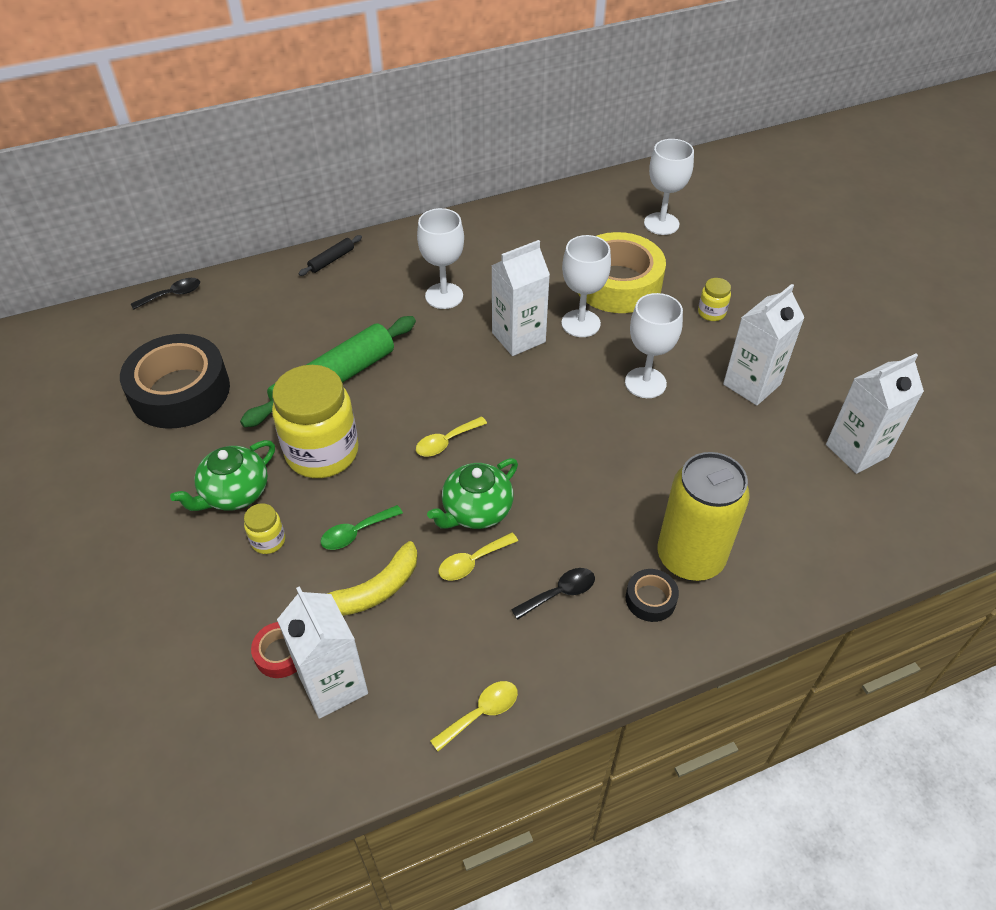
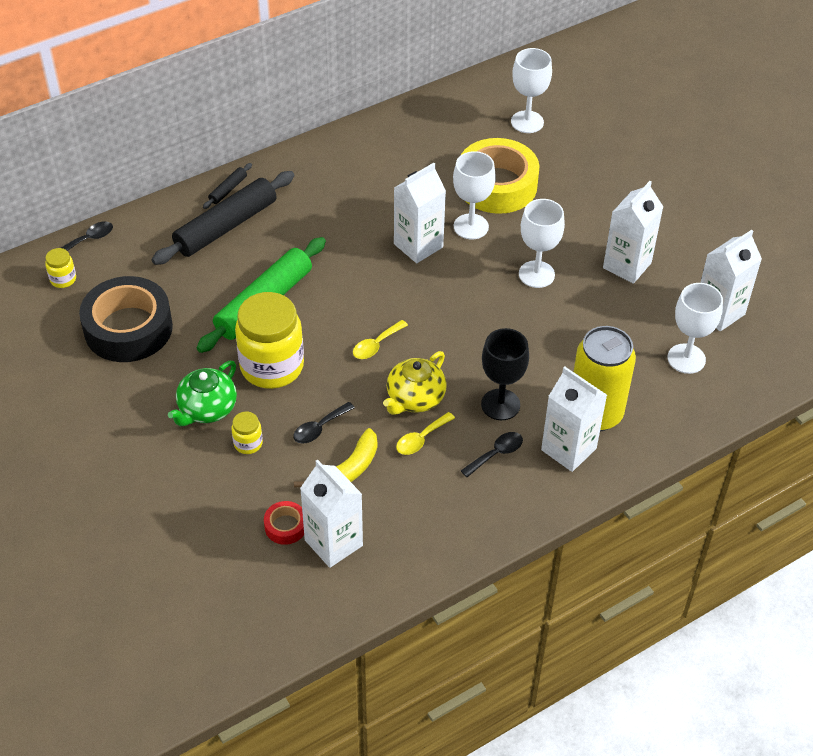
camera: 10 degrees left, 0 degrees up
green spoon [321,505,403,550] -> black spoon [293,402,355,444]
white goblet [417,208,464,309] -> white goblet moved to [668,283,723,374]
green teapot [427,458,518,529] -> yellow teapot [383,351,447,415]
yellow spoon [430,681,518,752] -> none
black tape [626,569,679,622] -> white carton [541,367,607,472]
yellow jar [698,278,731,321] -> yellow jar moved to [45,248,76,288]
none -> black rolling pin [152,171,295,265]
none -> black goblet [481,328,529,420]

